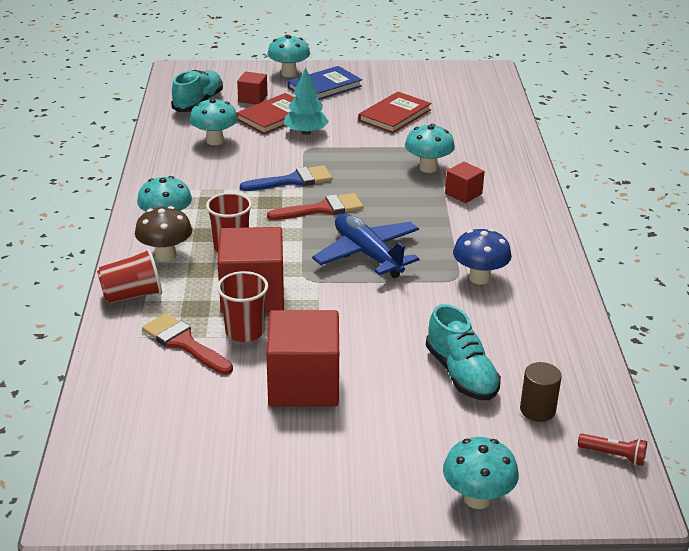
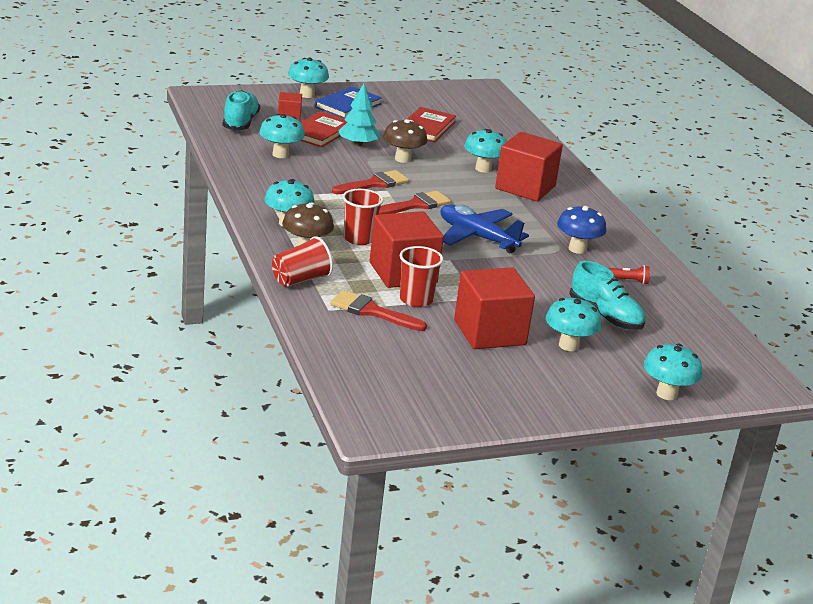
camera: 20 degrees left, 5 degrees down
blue brush [240,165,332,191] -> red brush [332,170,409,194]
red cube [445,162,484,203] -> red cube [495,132,563,202], size x1.98
brown cylinder [520,362,562,422] -> none
red flashlight [578,434,647,466] -> red flashlight moved to [608,265,650,284]
none -> brown mushroom [383,119,428,163]
none -> turquoise mushroom [546,298,602,351]

